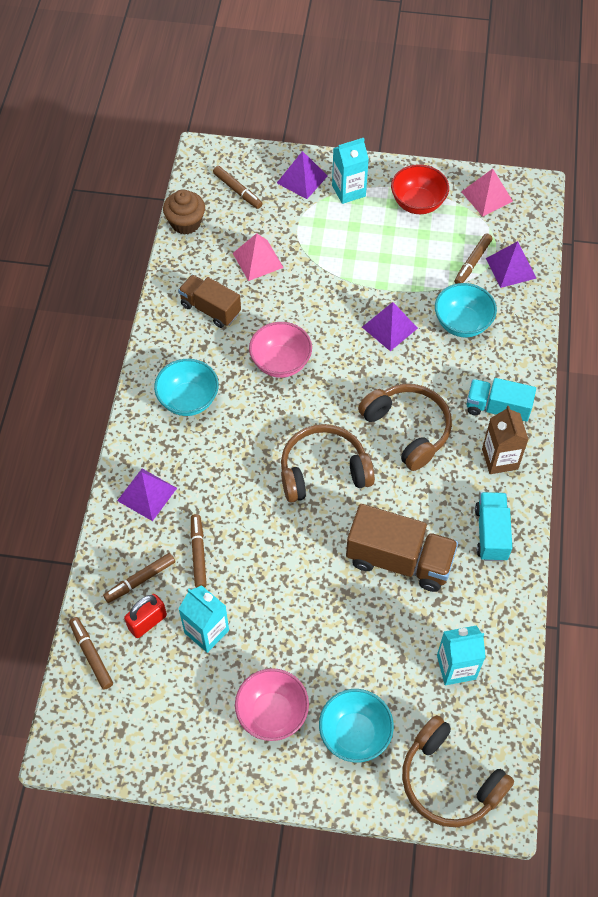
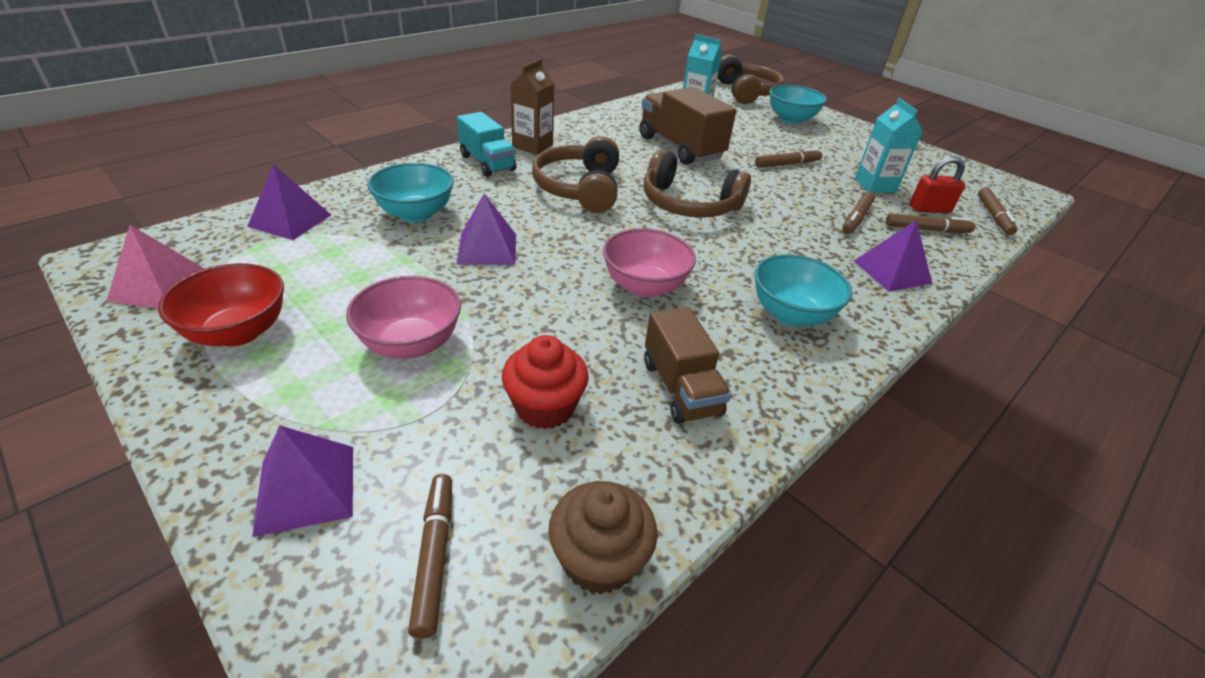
camera: 145 degrees left, 20 degrees down
pink pyramid [233,233,284,281] -> red cupcake [502,335,589,429]
pink bowl [235,668,309,741] -> pink bowl moved to [346,275,461,359]
turquoise carton [332,138,369,204] -> none
brown marker [454,233,493,284] -> brown marker moved to [755,148,822,168]
turquoise truck [475,492,512,561] -> none

